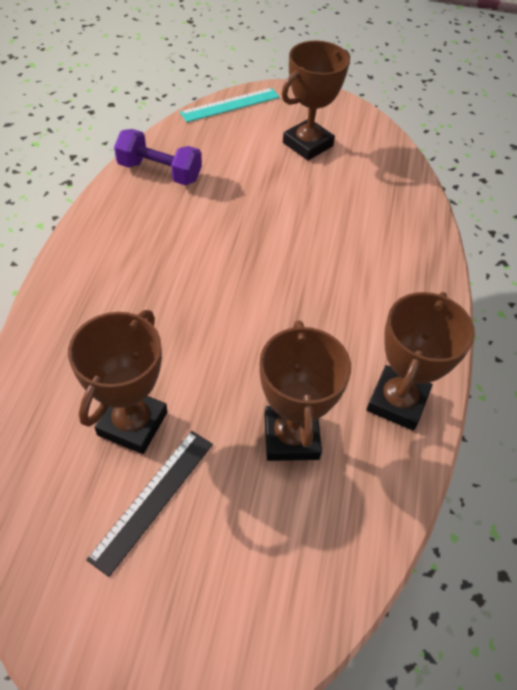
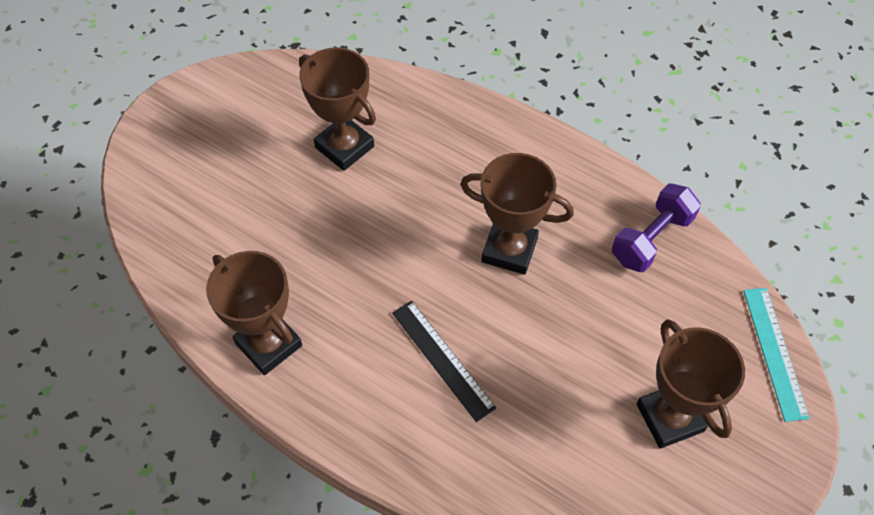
camera: 115 degrees right, 5 degrees up
black ruler [86,431,213,577] -> black ruler moved to [392,301,496,422]
brown trophy [260,320,351,461] -> brown trophy moved to [460,153,574,275]

